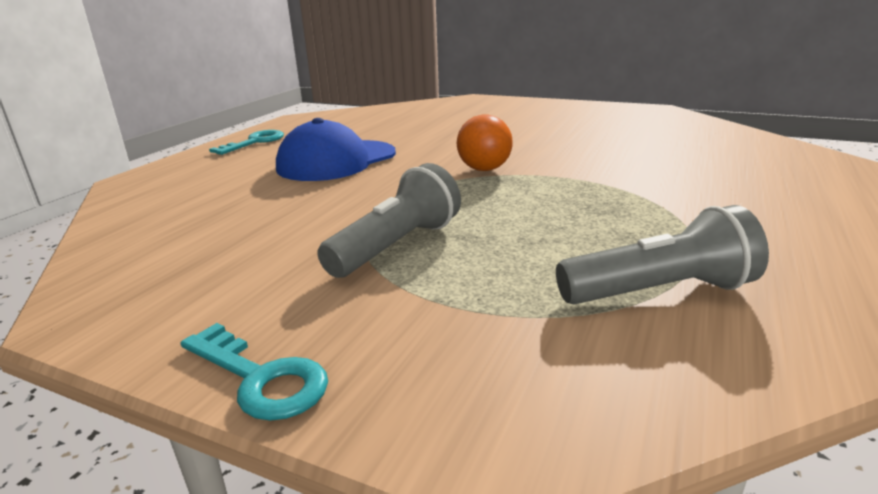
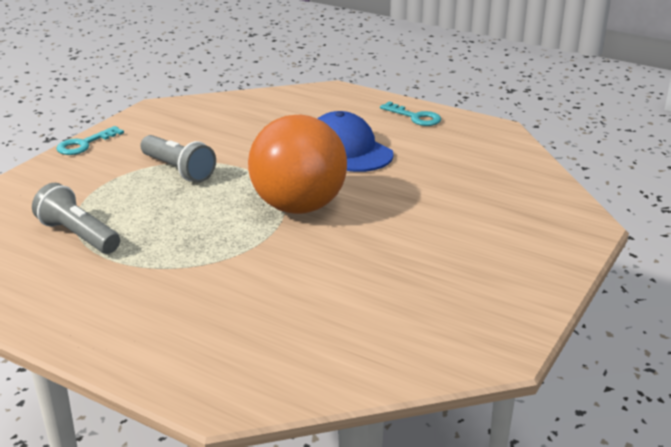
camera: 95 degrees right, 5 degrees up
orange ball [457,115,512,171] -> orange ball [248,114,347,214], size x2.12
grey flashlight [556,205,769,304] -> grey flashlight turned 135 degrees clockwise [32,183,120,254]

